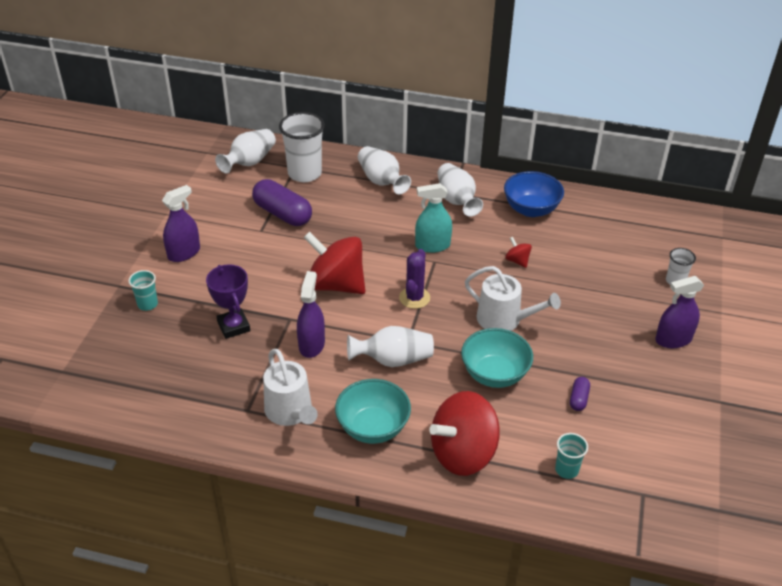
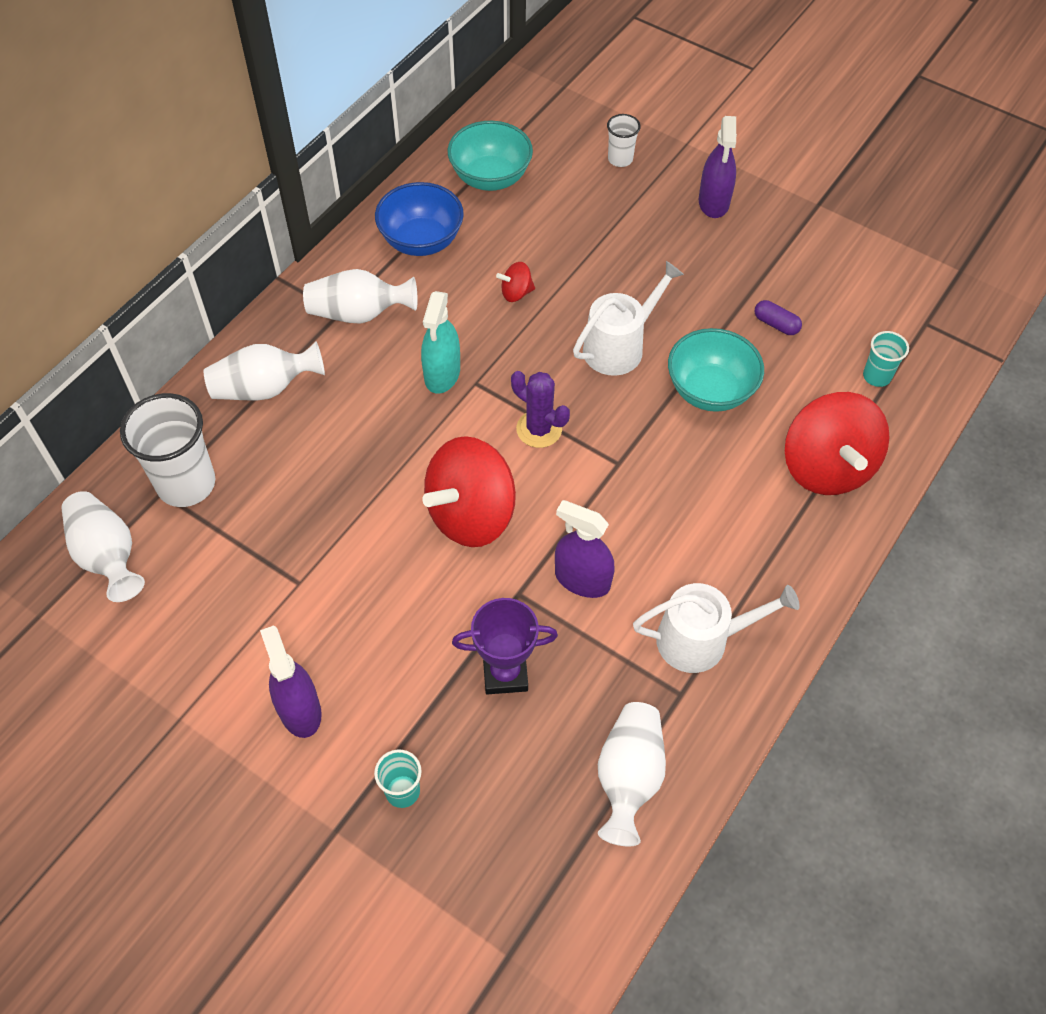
camera: 70 degrees left, 15 degrees up
purple capsule [252,179,312,226] -> none
turquoise bowl [335,379,411,444] -> turquoise bowl moved to [447,121,533,191]
white vase [347,326,434,367] -> white vase moved to [598,702,666,847]

